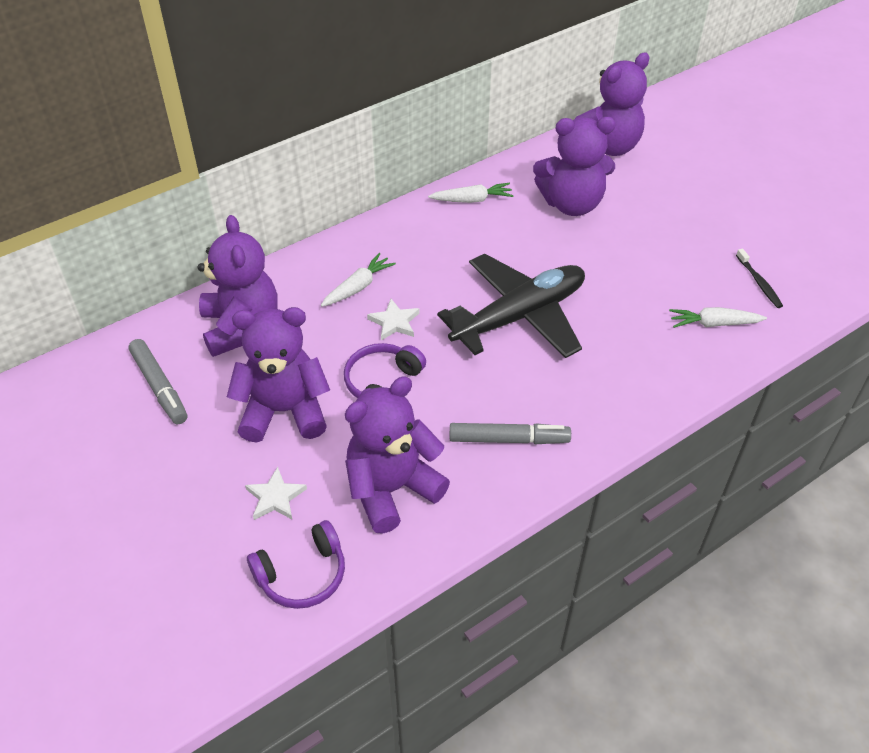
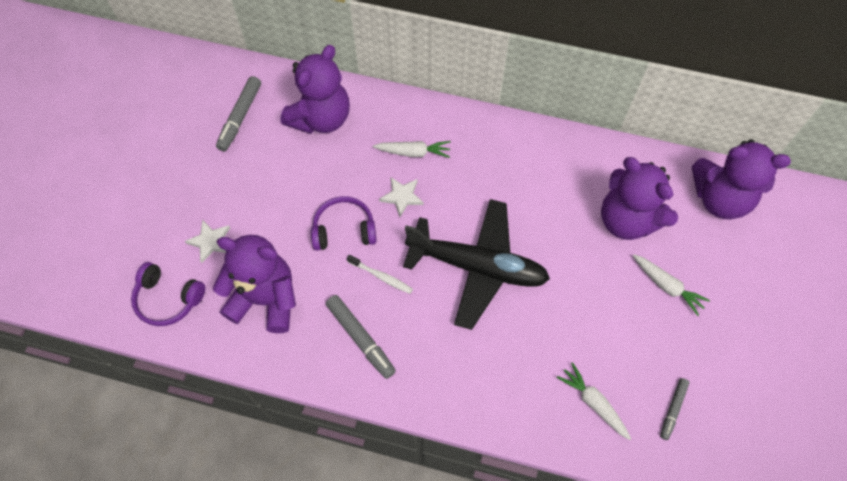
camera: 50 degrees right, 15 degrees up
purple teddy bear [227,307,330,443] -> none
white carrot [428,183,514,203] -> white carrot moved to [633,255,710,316]
black toothbrush [736,248,783,308] -> grey marker [660,378,690,440]
none -> white toothbrush [347,255,413,294]

